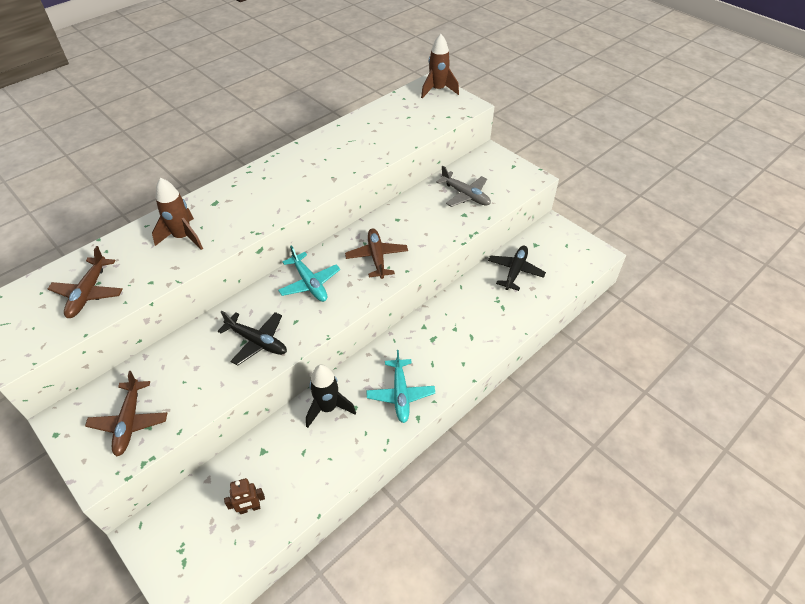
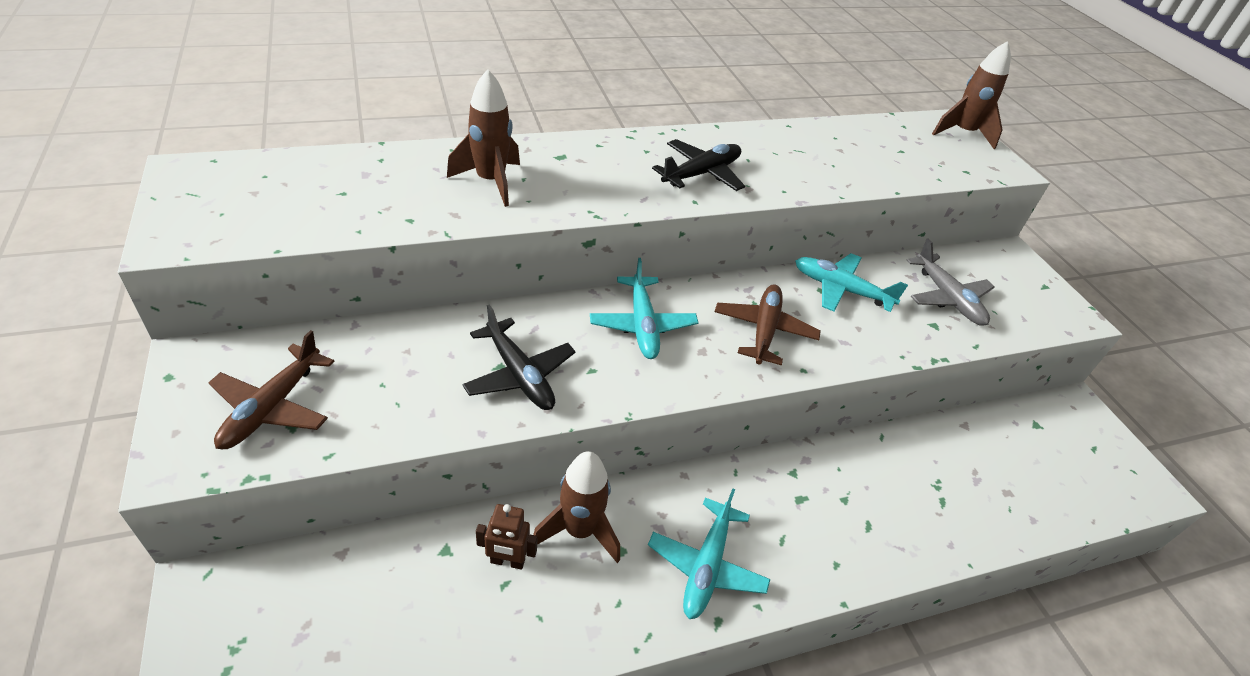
camera: 20 degrees right, 5 degrees down
brown plane [48,246,123,318] -> none
brown robot [224,478,265,514] -> brown robot moved to [476,504,538,570]
black rocket [306,364,356,428] -> brown rocket [533,451,620,563]
black plane [488,246,546,291] -> black plane moved to [652,139,745,191]
none -> turquoise plane [795,253,908,312]

